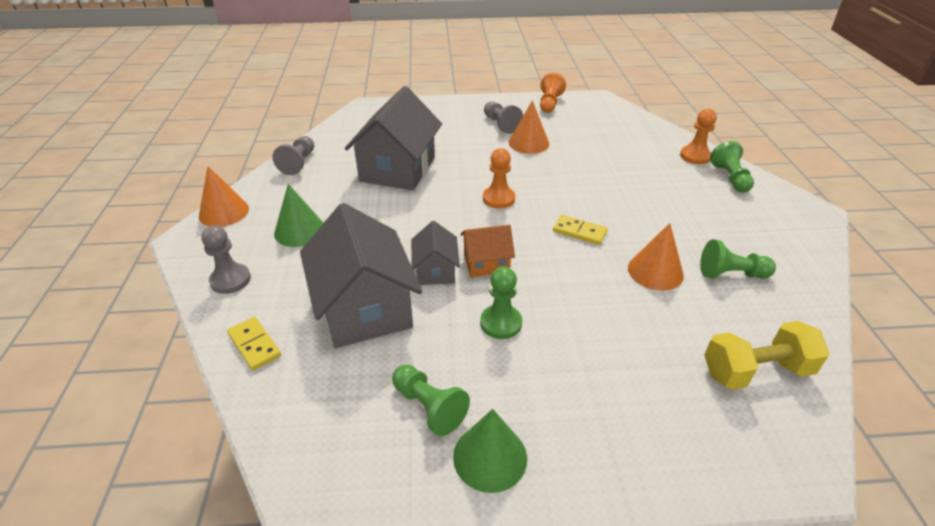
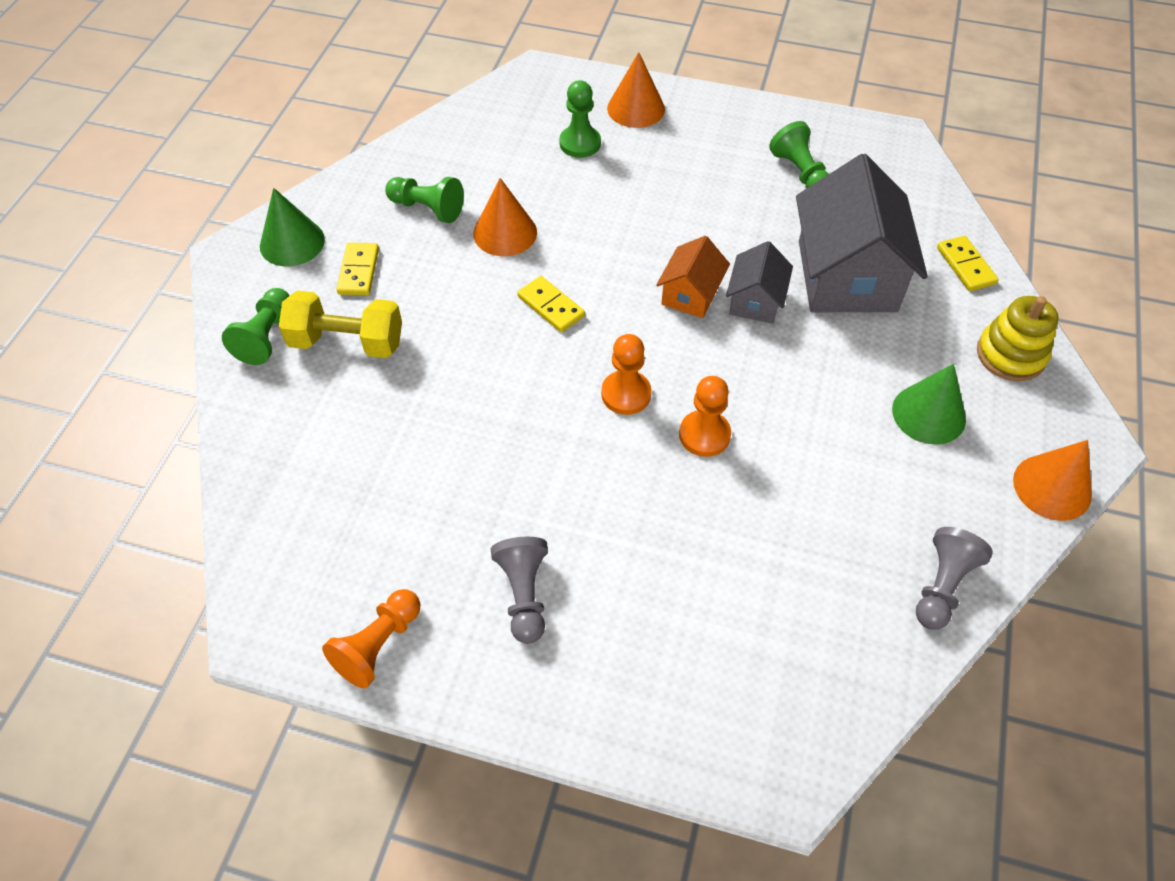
camera: 160 degrees left, 15 degrees up
grey pawn [201,225,251,294] -> yellow stacking toy [977,296,1059,381]
grey house [345,86,442,190] -> none
green cone [453,409,527,493] -> green cone moved to [260,188,325,266]
orange house [460,225,515,277] -> orange house turned 75 degrees counterclockwise [656,236,730,318]
green pawn [480,267,522,339] -> green pawn moved to [559,80,601,158]
orange cone [509,100,549,154] -> orange cone moved to [607,52,665,128]
orange pawn [680,109,717,164] -> orange pawn moved to [679,376,731,457]
yellow dumbbell [704,321,829,390] -> yellow dumbbell moved to [279,290,402,358]
none -> yellow domino [336,243,379,295]

